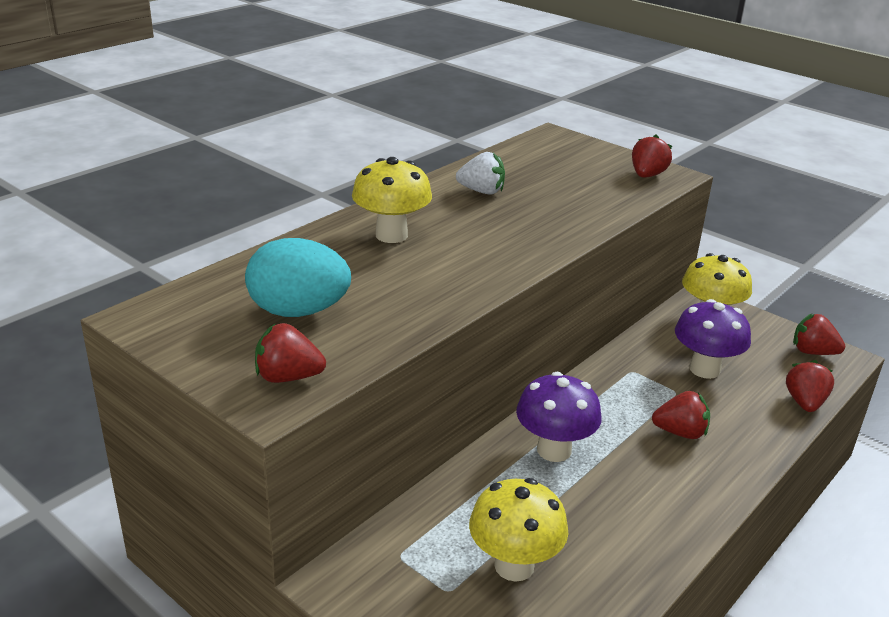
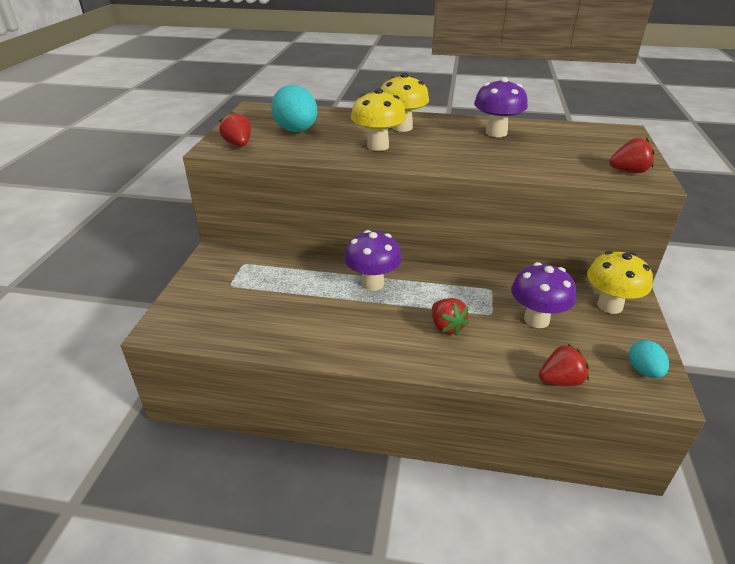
camera: 60 degrees right, 5 degrees up
white strawberry [456,152,505,195] -> purple mushroom [474,77,528,137]
yellow mushroom [469,478,568,582] -> yellow mushroom moved to [351,88,406,151]
red strawberry [793,314,845,355] -> turquoise egg [629,340,669,378]

